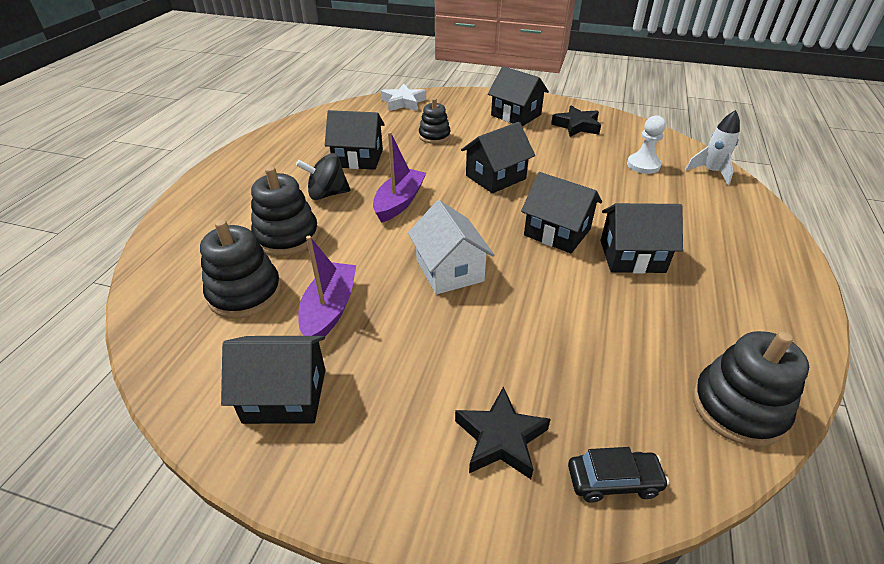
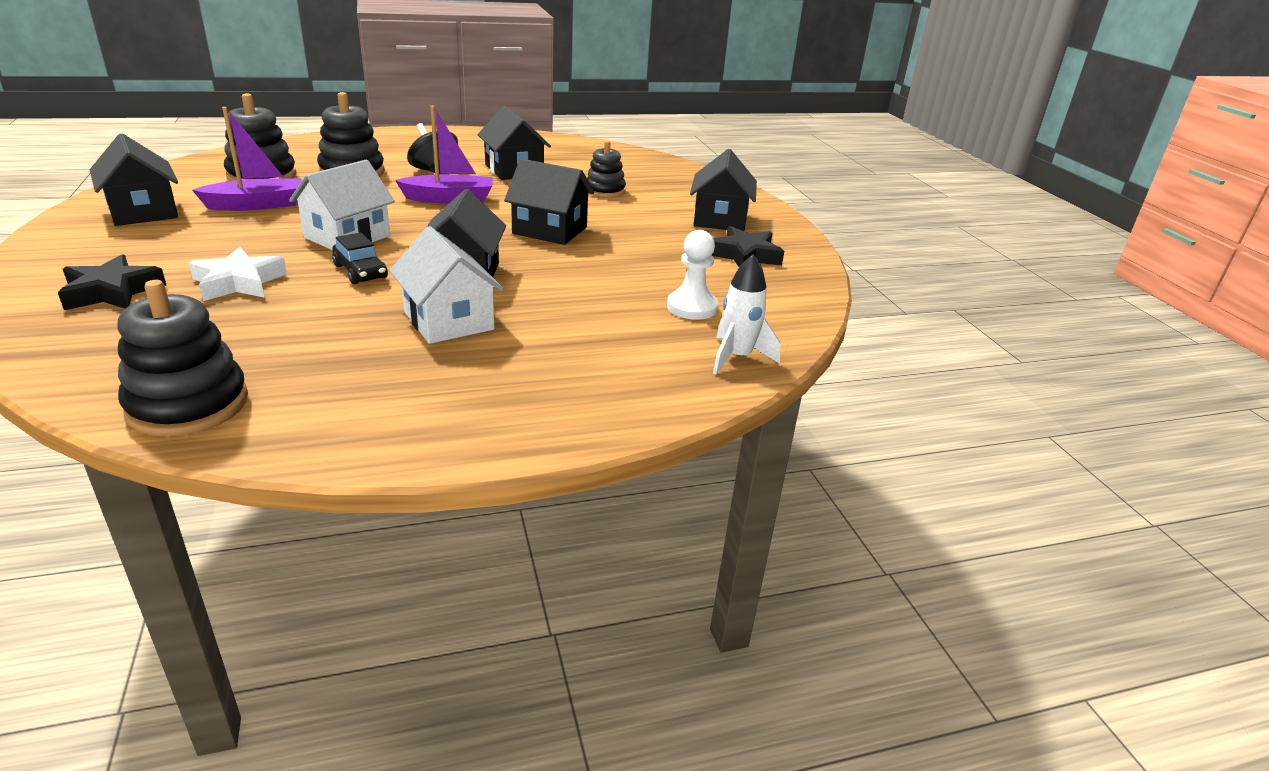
camera: 55 degrees right, 10 degrees down
white star [381,84,426,111] -> white star moved to [189,247,287,301]
black car [568,447,669,503] -> black car moved to [332,232,388,284]
black house [600,203,683,274] -> white house [390,226,504,344]

